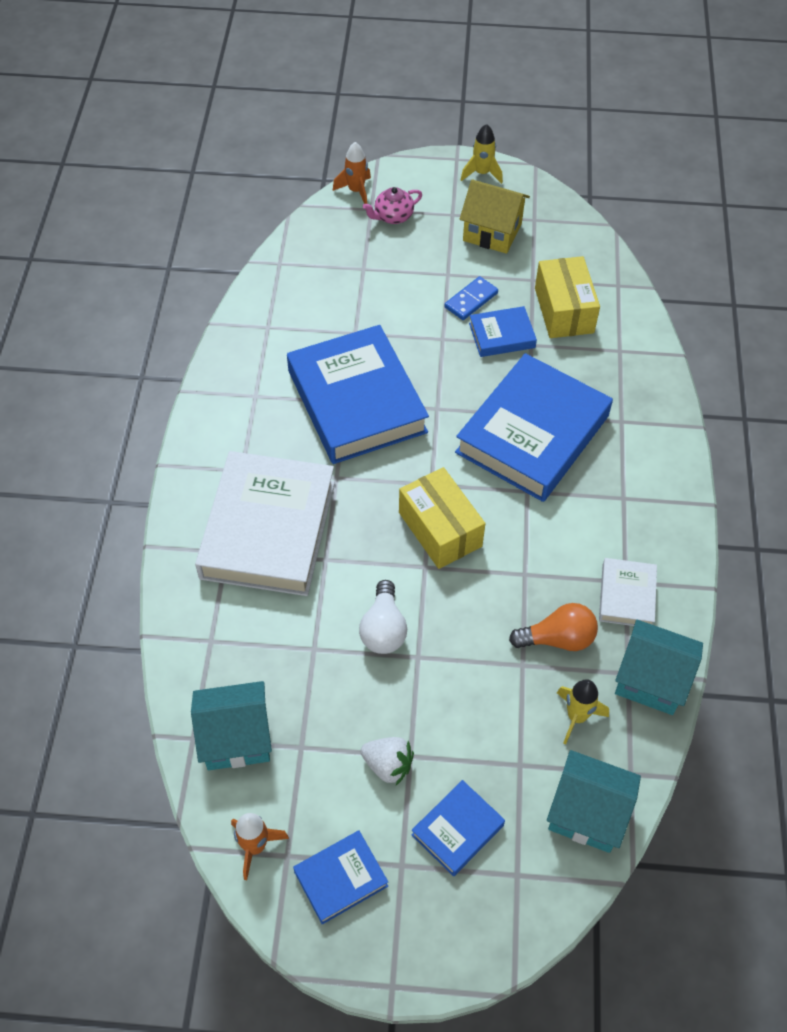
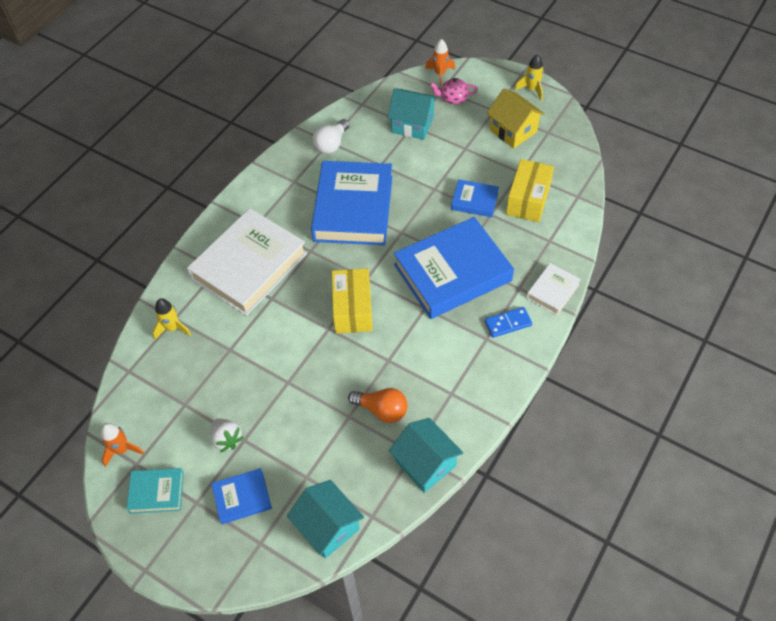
camera: 30 degrees right, 0 degrees up
turquoise house [191,681,272,770] -> turquoise house moved to [388,88,438,140]
blue book [293,830,388,924] -> turquoise book [126,468,184,514]
white light bulb [359,580,407,654] -> white light bulb moved to [313,119,349,154]
blue domino [445,276,498,320] -> blue domino moved to [485,307,532,338]
yellow rocket [557,679,609,744] -> yellow rocket moved to [153,298,191,339]
white book [599,558,657,626] -> white book moved to [526,263,581,315]

